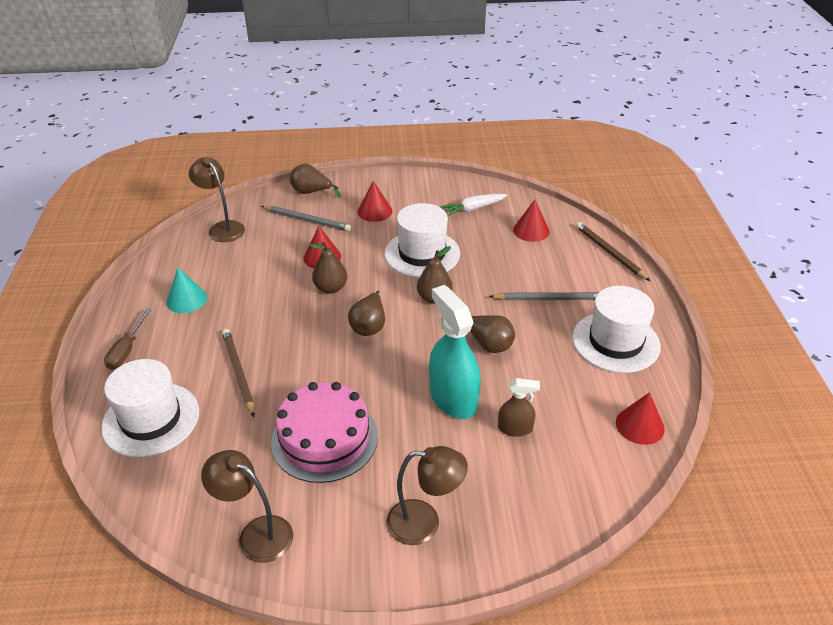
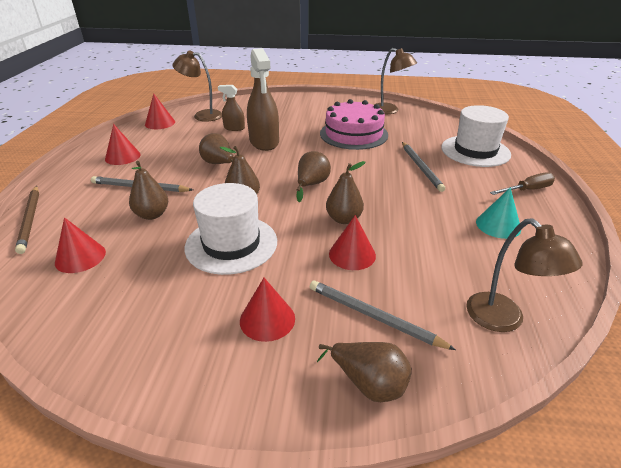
camera: 170 degrees left, 5 degrees down
brown screwdriver [104,308,152,370] -> brown screwdriver turned 45 degrees clockwise [490,172,555,195]
brown pencil [222,329,255,417] -> grey pencil [402,142,445,192]
brown lamp [386,446,468,545] -> brown lamp moved to [173,51,222,122]
turquoise spray bottle [429,285,481,419] -> brown spray bottle [247,48,279,151]
white carrot [440,194,507,216] -> none
white hat [572,286,661,373] -> red cone [105,124,141,165]
none -> brown pear [129,161,168,220]

